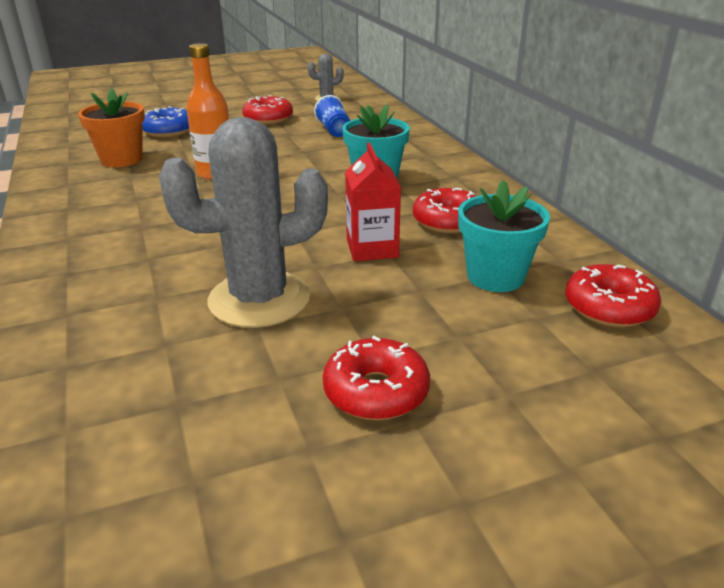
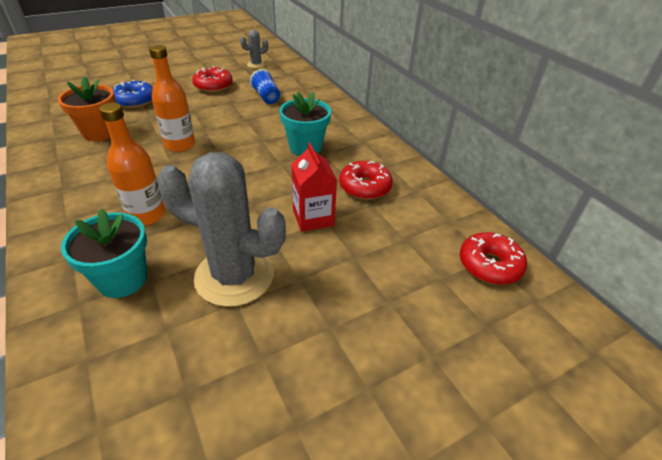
camera: 10 degrees left, 10 degrees up
grey cactus [159,117,328,328] -> grey cactus turned 45 degrees clockwise [157,152,286,307]
red donut [323,336,430,420] -> none
turquoise flower pot [458,180,550,292] -> turquoise flower pot moved to [61,209,147,298]
none -> orange bottle [99,103,165,226]

